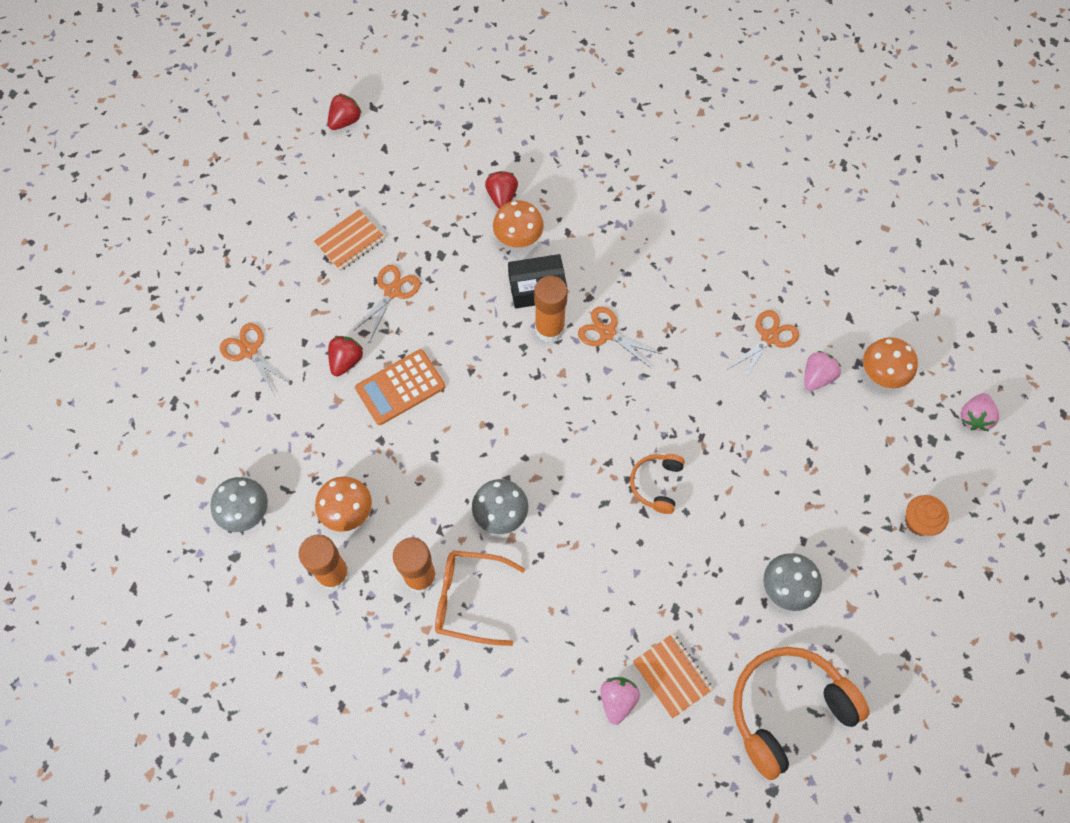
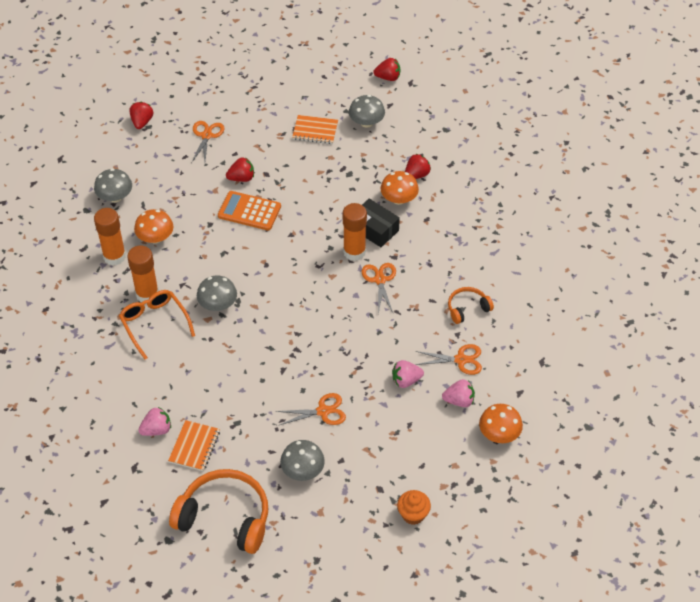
camera: 50 degrees right, 15 degrees down
orange scissors [355,265,420,340] -> orange scissors moved to [276,393,346,426]
orange headphones [630,454,685,514] -> orange headphones moved to [448,287,494,324]
pink strawberry [961,393,999,431] -> pink strawberry moved to [392,360,424,388]
none -> red strawberry [129,102,153,129]
none -> grey mushroom [349,95,385,128]

